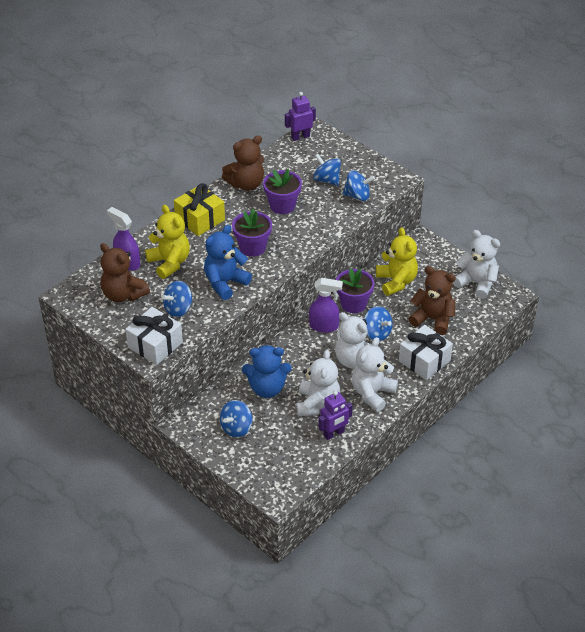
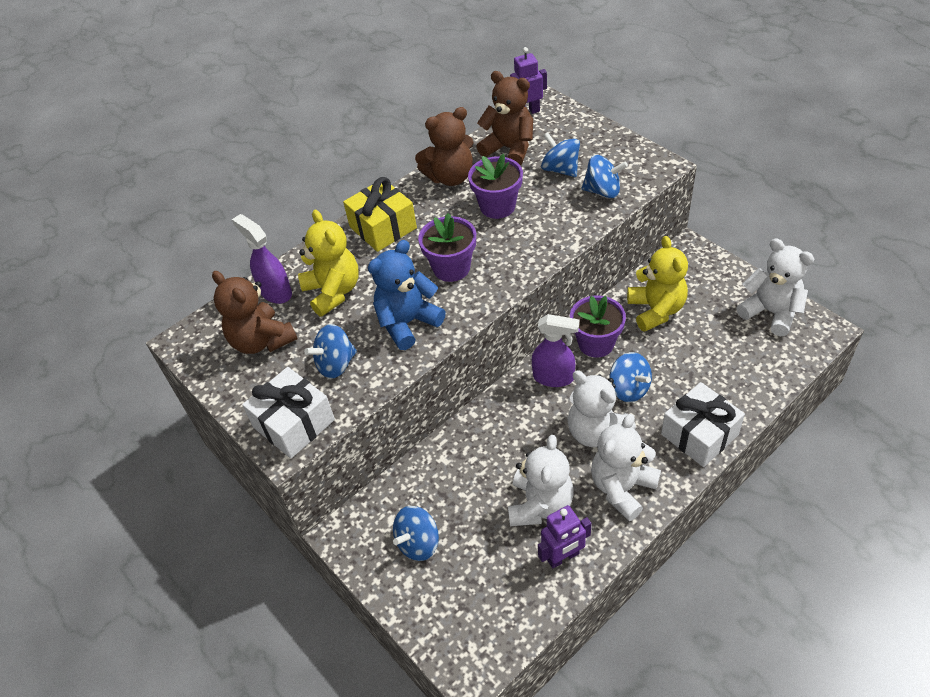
camera: 10 degrees right, 5 degrees up
blue teddy bear [242,345,292,398] -> none
brown teddy bear [409,266,456,335] -> brown teddy bear moved to [476,71,533,165]

